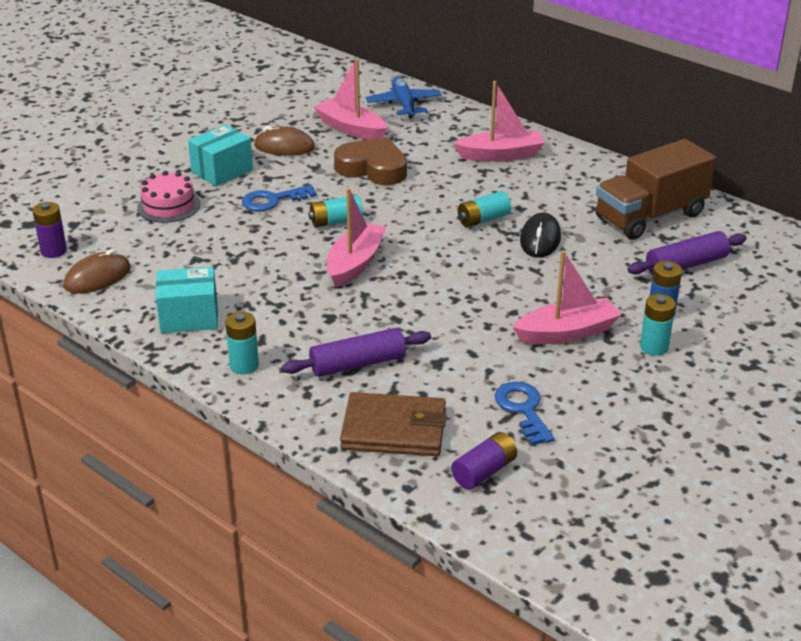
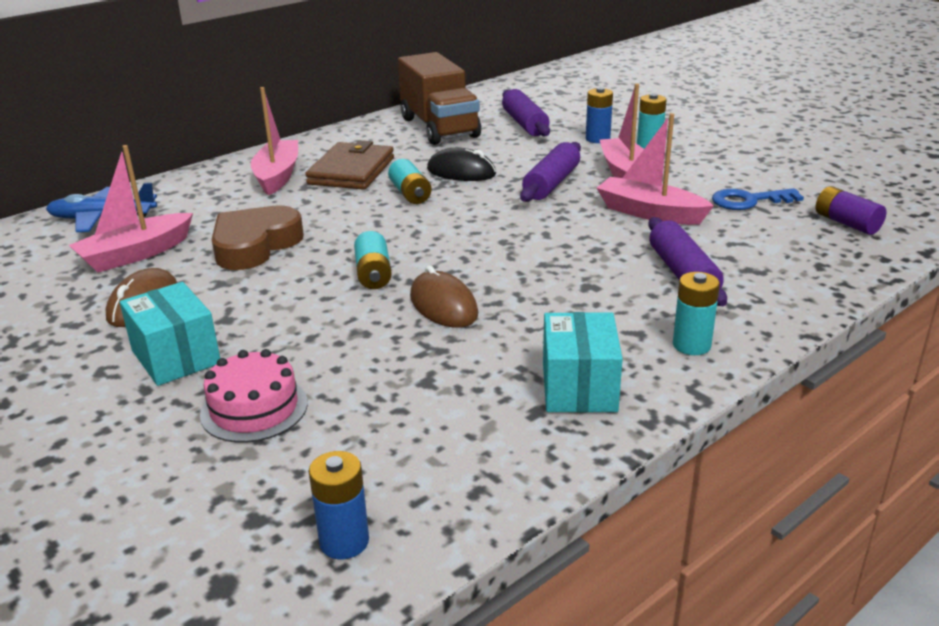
camera: 80 degrees left, 5 degrees down
purple battery [32,202,67,258] -> blue battery [309,451,369,559]
brown mouse [64,249,131,294] -> brown mouse moved to [410,265,478,328]
blue key [242,185,317,211] -> none
pink boat [326,188,387,287] -> pink boat moved to [597,113,714,225]
brown wallet [340,392,447,456] -> brown wallet moved to [305,140,394,190]
none -> purple rolling pin [520,142,581,202]

